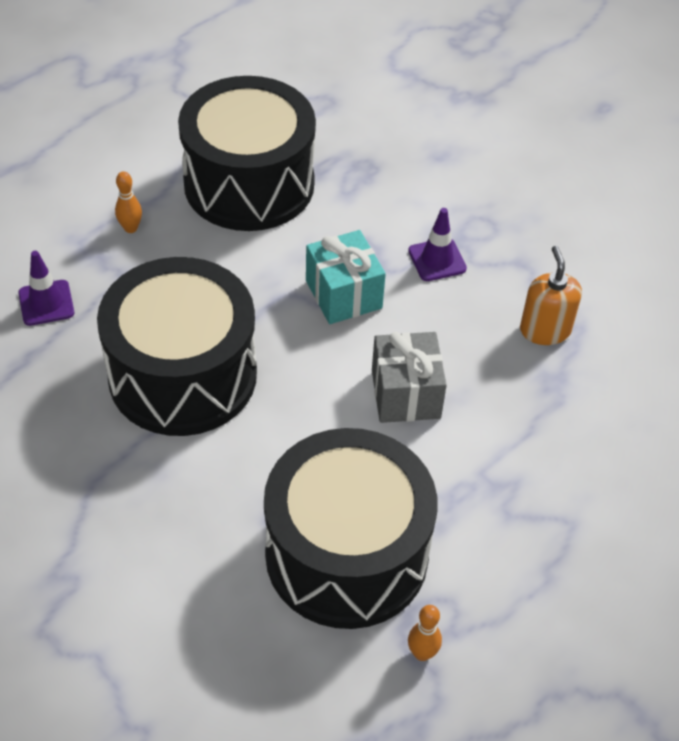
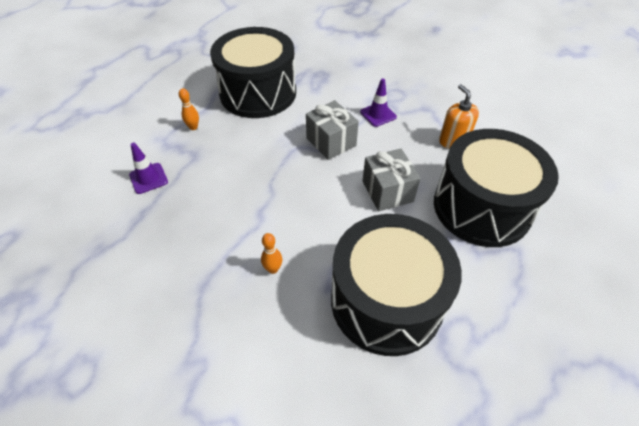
camera: 10 degrees left, 0 degrees up
black drum [97,257,257,436] -> black drum moved to [434,129,559,247]
turquoise gift [306,230,386,324] -> grey gift [306,100,359,160]
orange bowling pin [408,605,442,661] -> orange bowling pin moved to [261,233,282,274]

